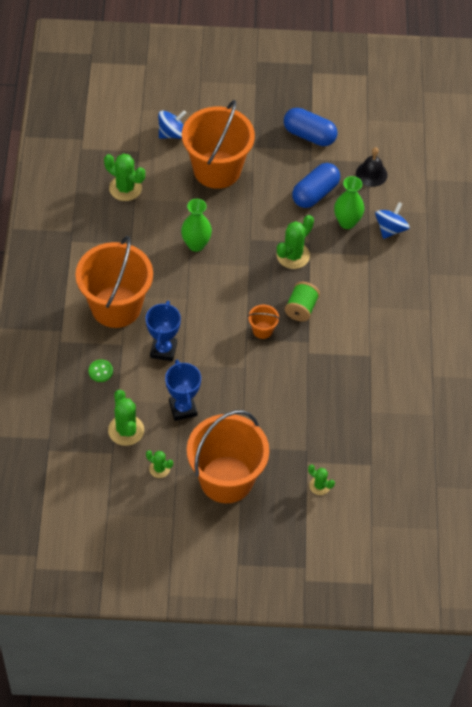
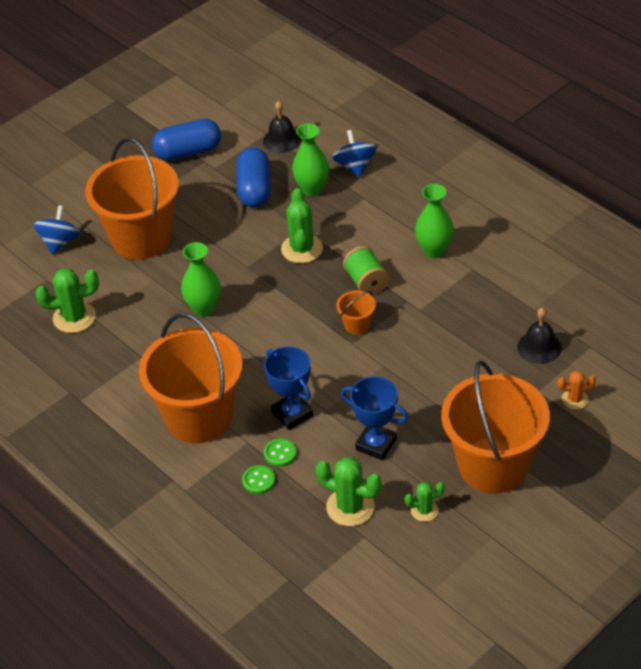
camera: 40 degrees left, 10 degrees down
green cactus [308,464,335,495] -> orange cactus [558,371,596,409]
none -> green button [264,438,297,467]
none -> green vase [415,184,454,258]
none -> black bell [518,308,562,364]

